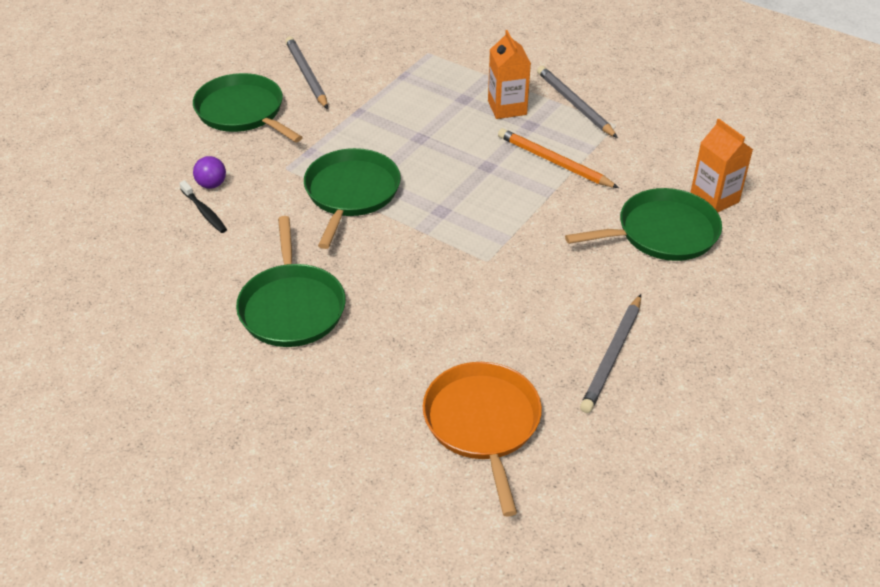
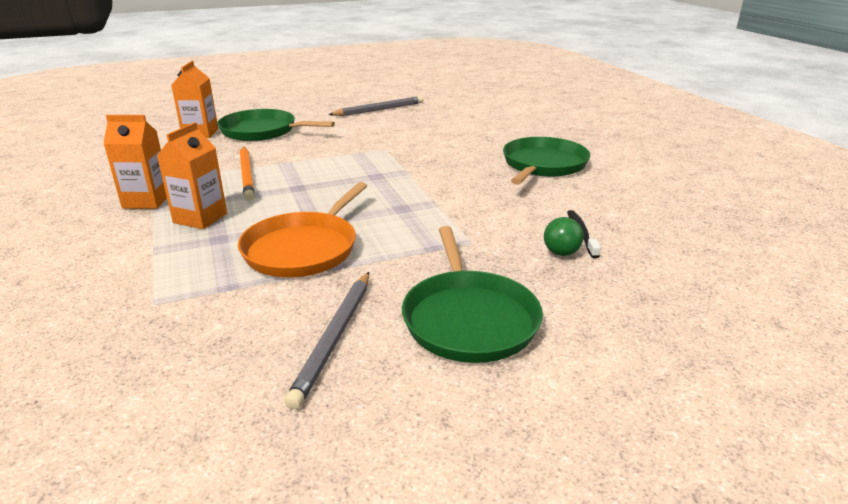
camera: 145 degrees left, 15 degrees down
purple ball [193,156,226,189] -> green ball [544,217,584,256]
green pan [304,148,401,249] -> none
orange pan [423,362,542,517] -> orange pan moved to [238,182,367,277]
grey pencil [537,66,618,138] -> orange carton [103,115,167,209]

